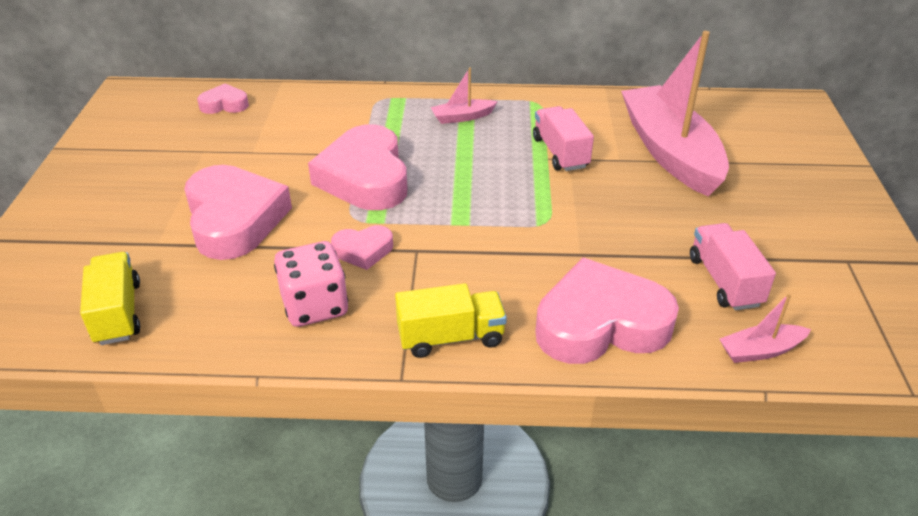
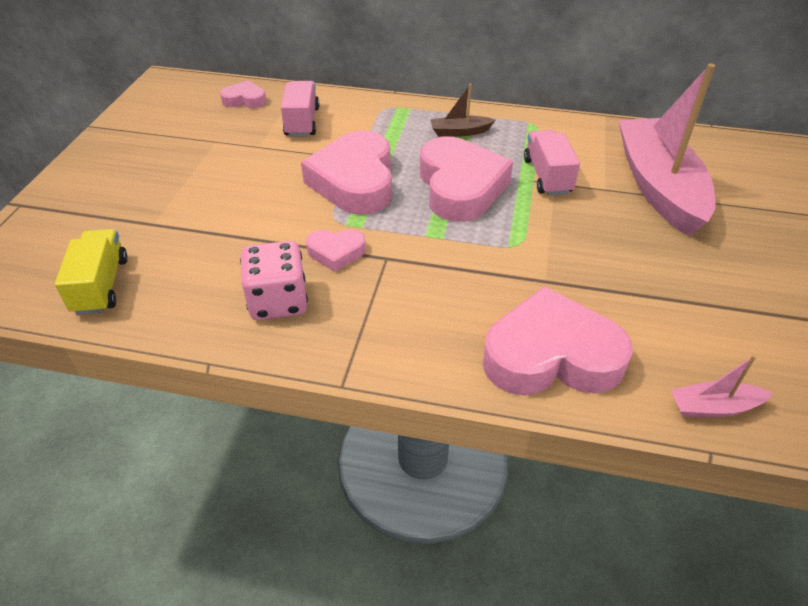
camera: 10 degrees right, 5 degrees up
pink heart [184,165,292,260] -> pink heart moved to [420,136,513,222]
yellow truck [395,283,507,358] -> none
pink boat [431,67,498,124] -> brown boat [430,84,495,137]
pink truck [690,223,776,310] -> pink truck moved to [281,81,319,137]

